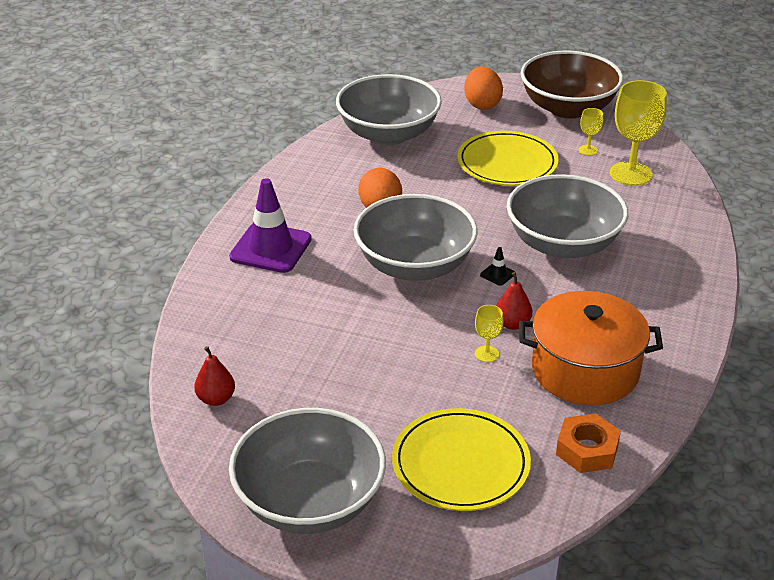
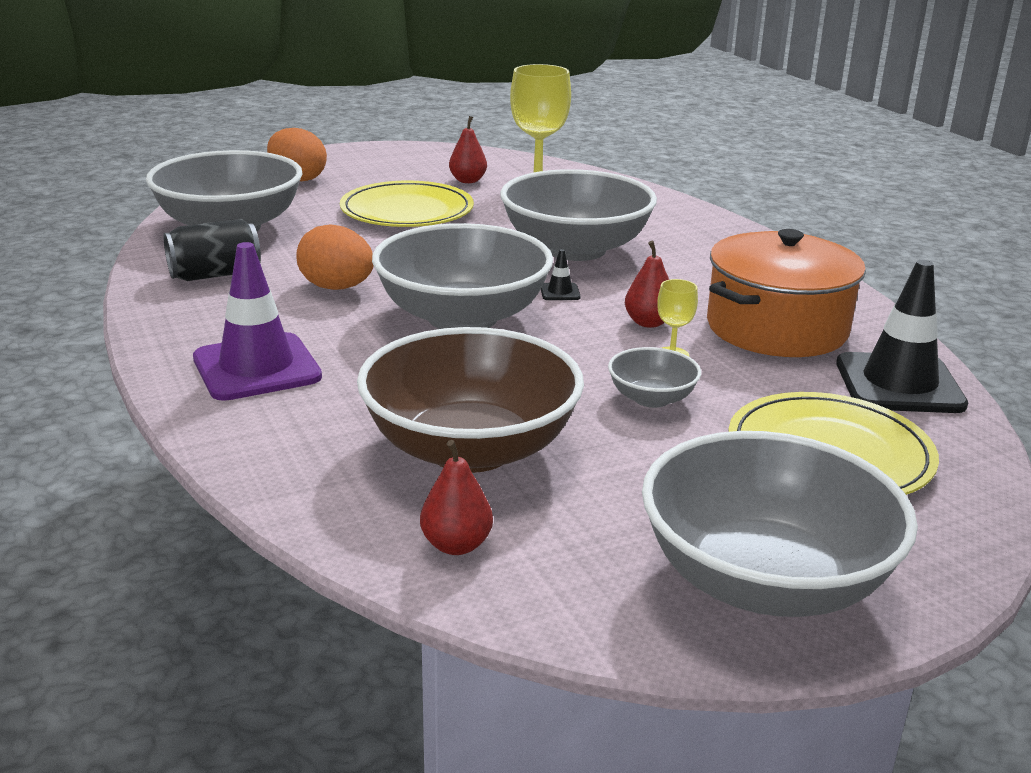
camera: 45 degrees left, 10 degrees down
brown bowl [520,51,623,118] -> brown bowl moved to [357,327,584,473]
orange nut [556,413,621,473] -> black traffic cone [836,260,968,413]
yellow goblet [579,108,603,156] -> red pear [449,116,487,183]
none -> black can [164,219,261,281]
none -> grey bowl [608,347,701,408]

